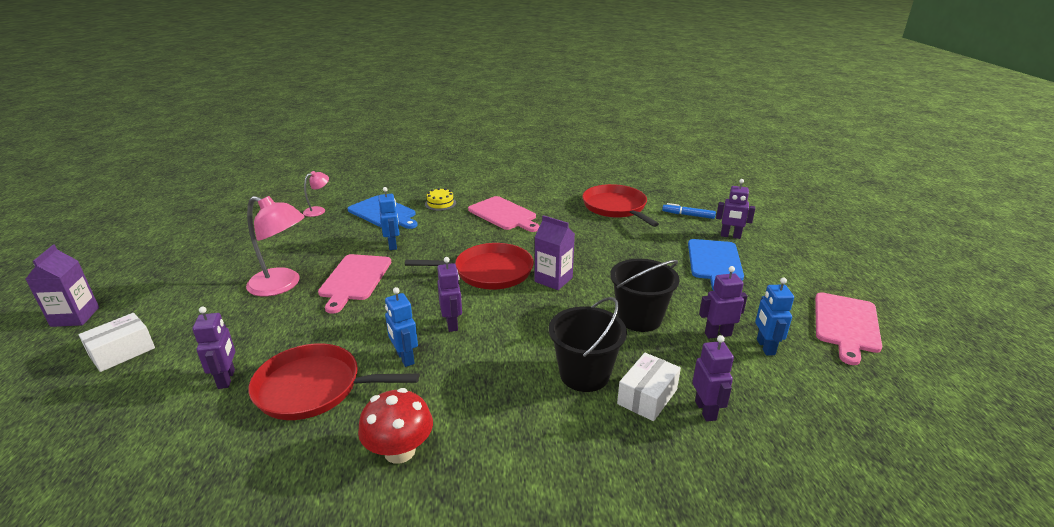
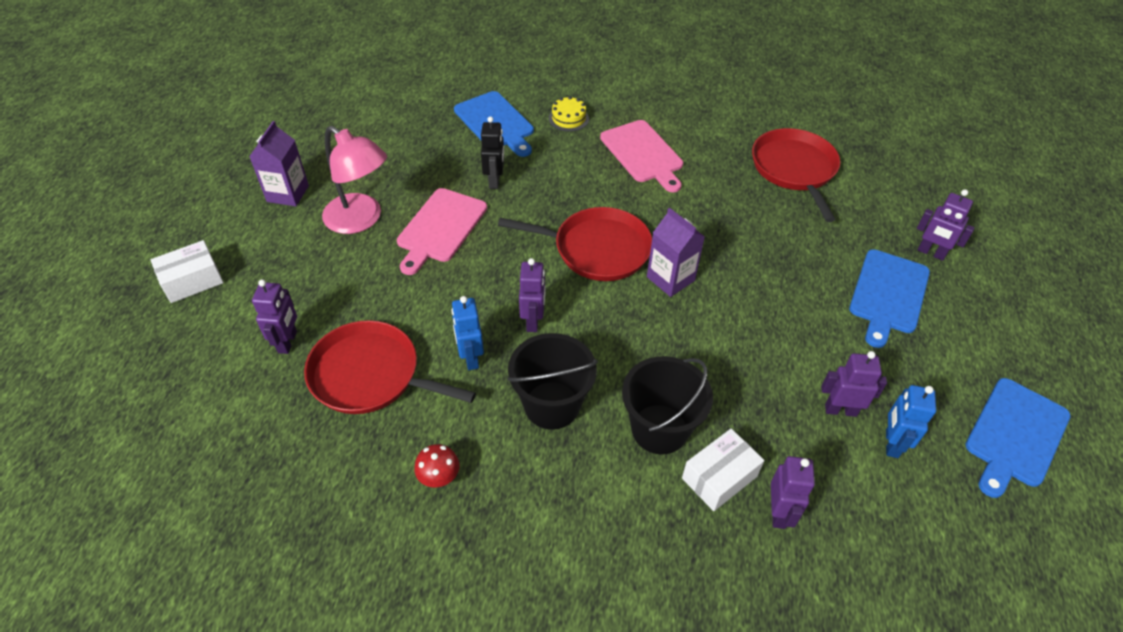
camera: 15 degrees right, 20 degrees up
purple carton [26,245,99,327] -> purple carton moved to [249,121,309,206]
pink lamp [303,171,329,217] -> none
red mushroom [358,388,433,464] -> red mushroom [414,444,459,488], size x0.60
blue robot [379,187,400,250] -> black robot [481,116,504,189]
black bucket [610,259,680,332] -> black bucket moved to [507,333,598,430]
blue marker [662,203,716,219] -> none
pink cutting board [815,292,882,365] -> blue cutting board [965,378,1071,498]

